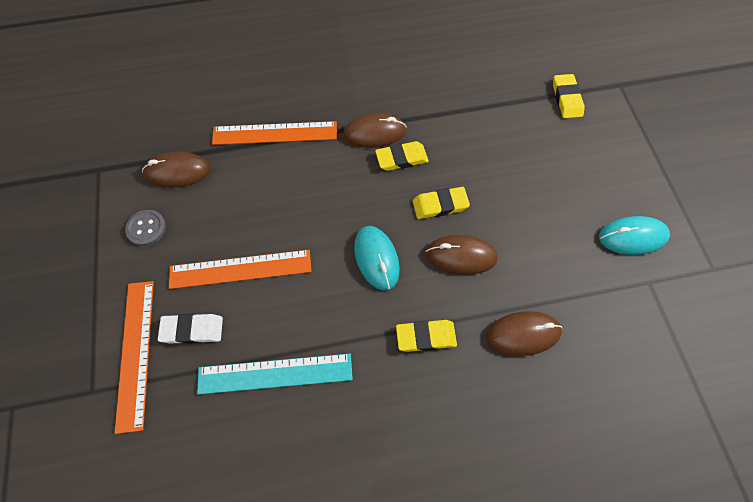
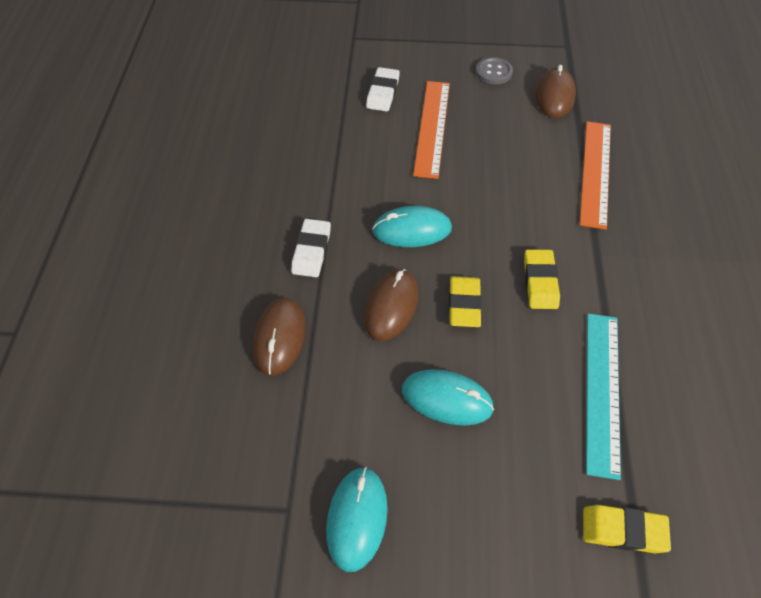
camera: 105 degrees right, 10 degrees down
orange ruler [115,281,154,434] -> none
turquoise ruler [197,354,353,395] -> turquoise ruler moved to [586,314,621,480]
brown mouse [343,113,407,148] -> none
yellow eraser [396,320,457,352] -> white eraser [291,219,331,277]
none -> turquoise mouse [402,369,494,426]

